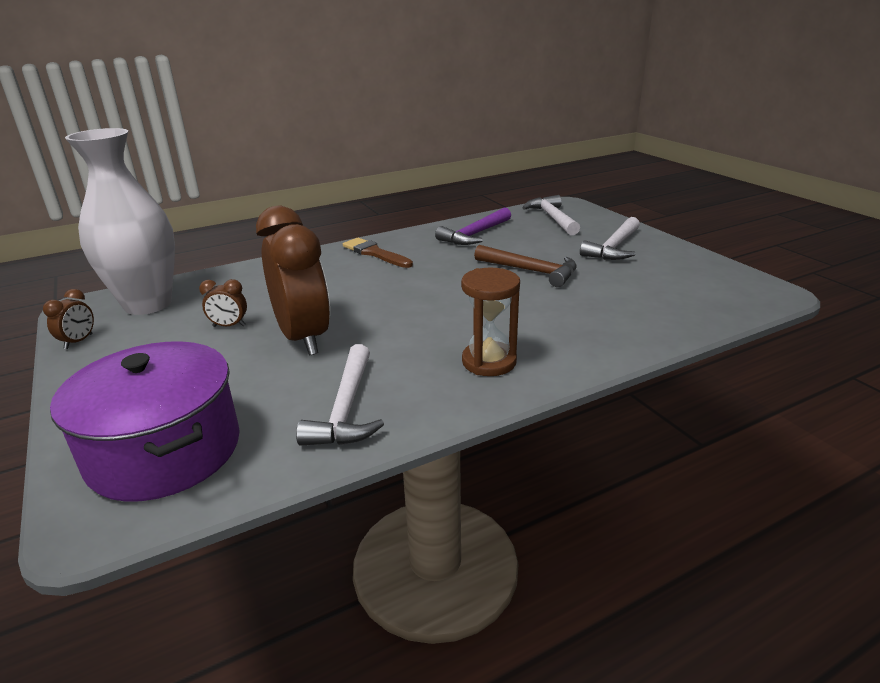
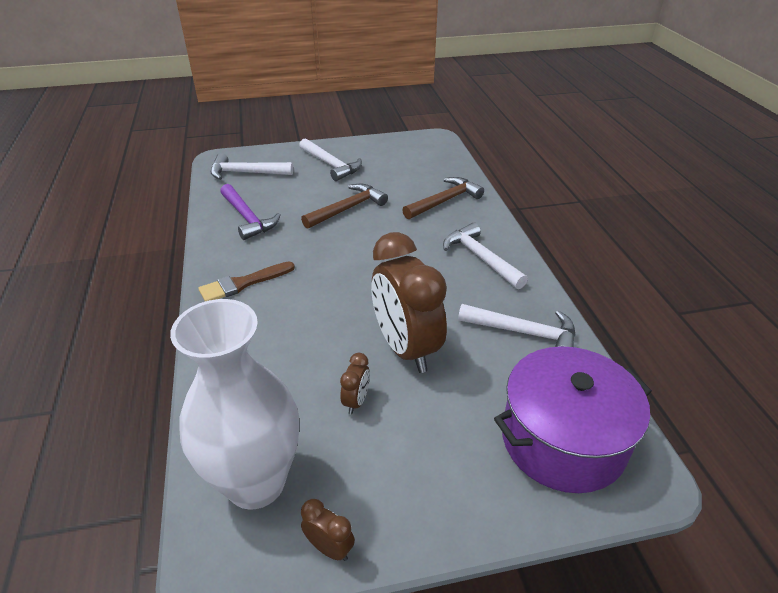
camera: 75 degrees left, 10 degrees up
brown clock [256,206,330,356] -> brown clock turned 105 degrees counterclockwise [371,232,447,373]
brown hourglass [461,267,520,376] -> white hammer [443,223,528,289]
none -> brown hammer [402,177,484,219]

